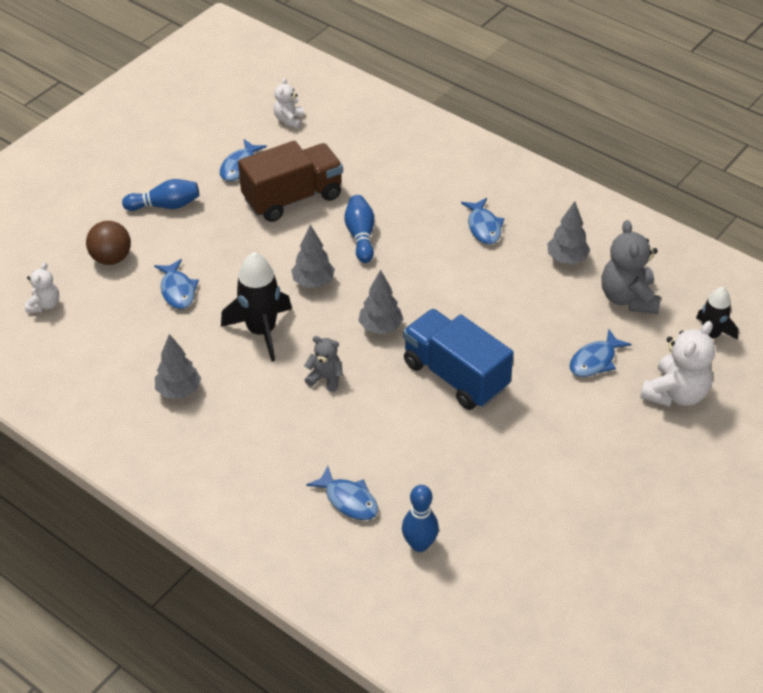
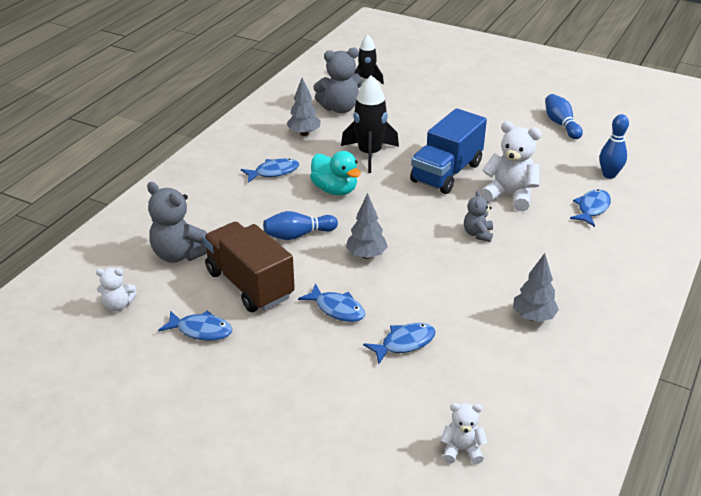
camera: 100 degrees left, 10 degrees down
brown ball [86,221,131,265] -> none
blue bowling pin [122,179,199,211] -> blue bowling pin moved to [545,94,583,139]
black rocket [221,252,292,362] -> black rocket moved to [341,75,399,173]
grey tree [359,270,404,334] -> none
blue fish [570,329,632,377] -> blue fish moved to [298,284,365,322]
white teddy bear [640,321,715,407] -> white teddy bear moved to [480,121,541,212]
none -> grey teddy bear [147,182,207,263]
none -> turquoise duck [310,151,361,195]

